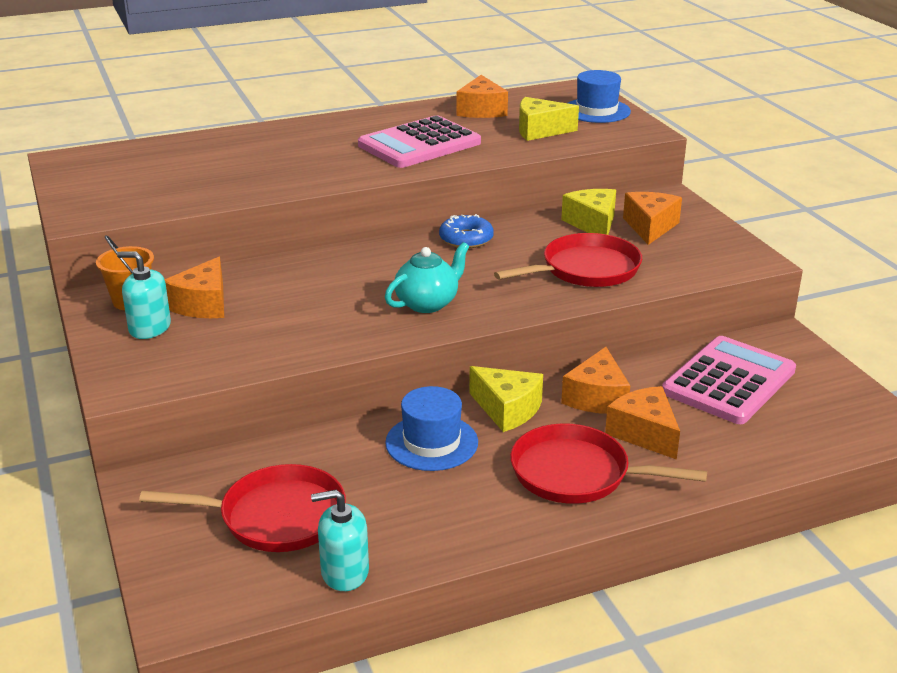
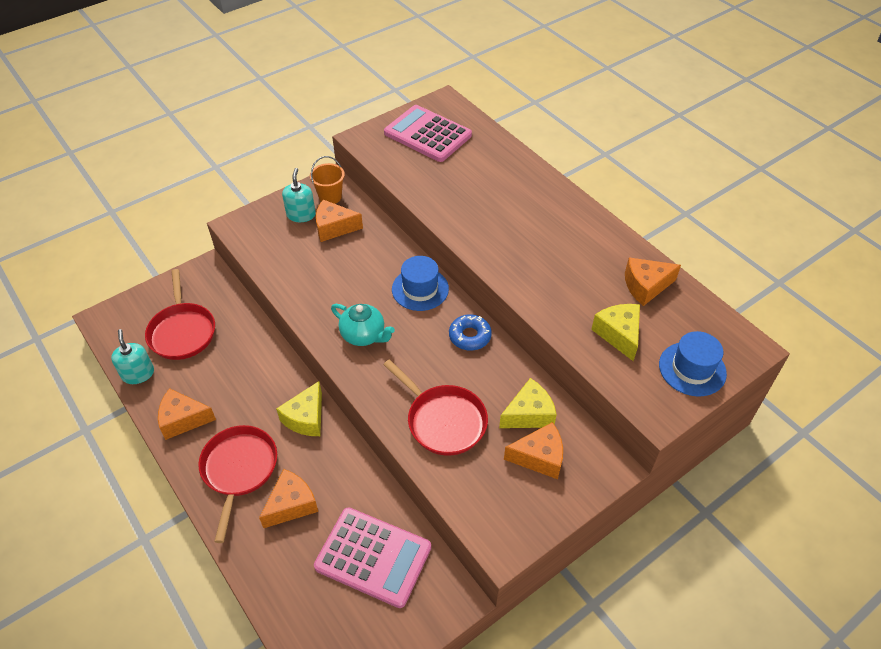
camera: 75 degrees right, 20 degrees up
pink calculator [358,115,481,168] -> pink calculator moved to [384,105,472,162]
blue hat [385,386,478,471] -> blue hat moved to [392,256,449,311]
orange cheese [561,347,630,414] -> orange cheese moved to [158,388,216,440]

